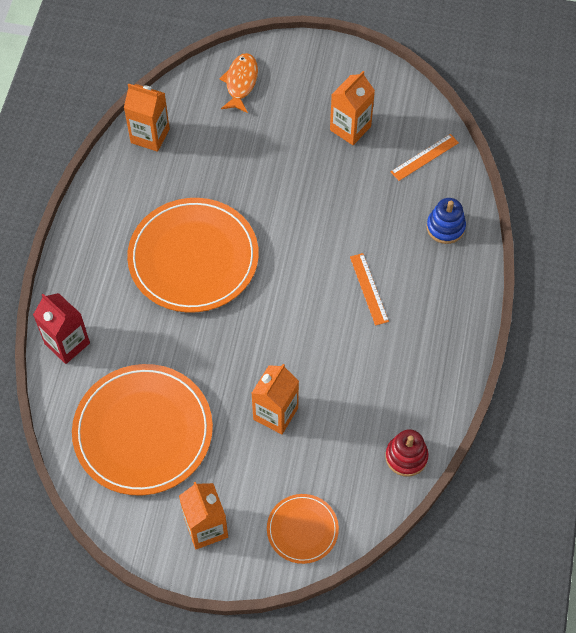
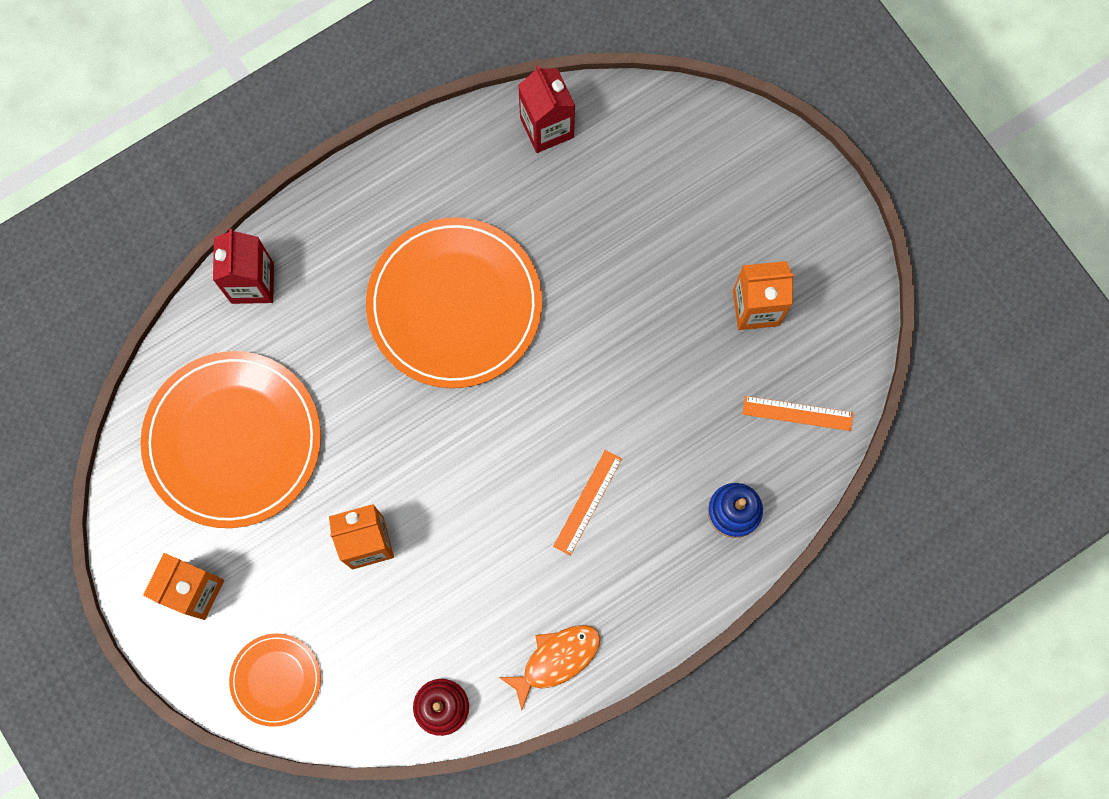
camera: 45 degrees right, 15 degrees up
orange carton [124,83,170,152] -> red carton [518,65,575,153]
orange fish [220,53,258,113] -> orange fish moved to [499,625,601,710]

